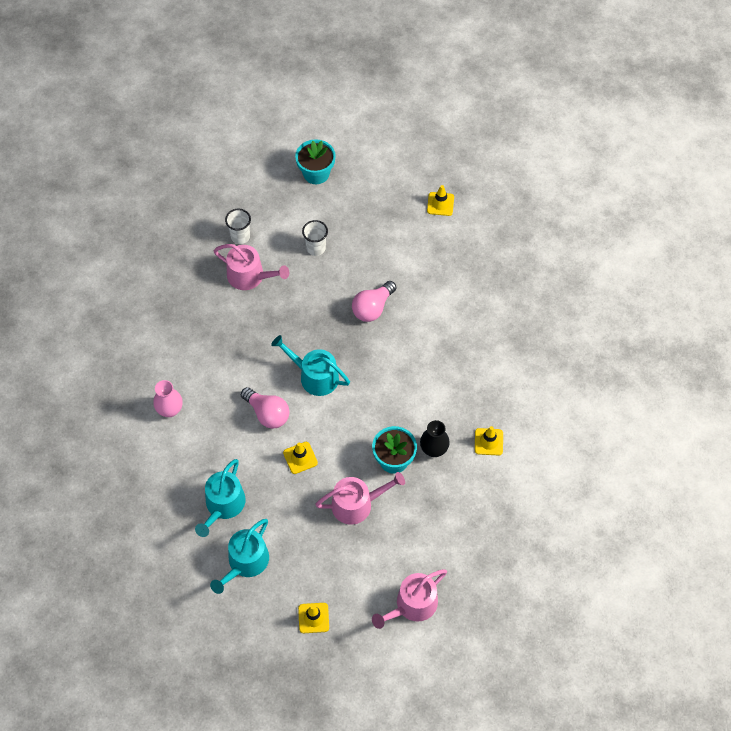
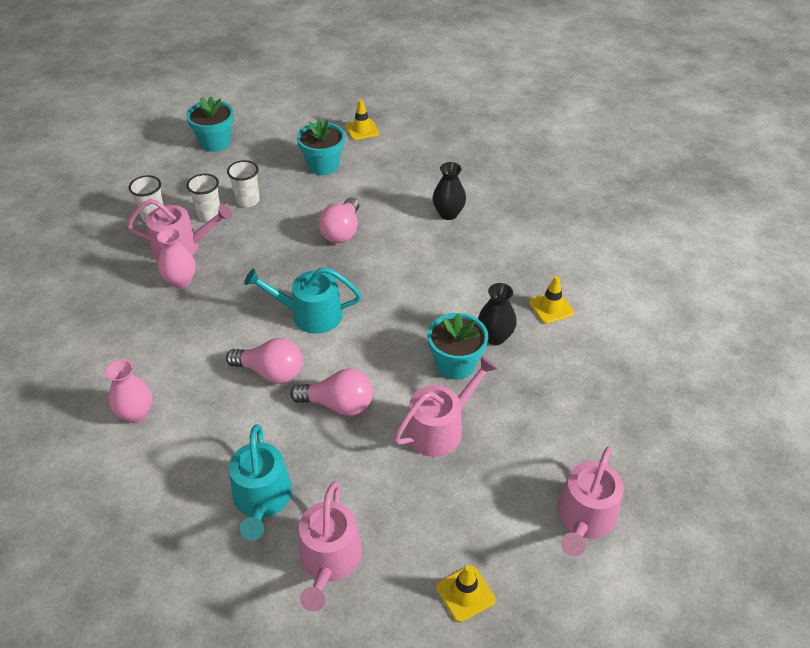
camera: 25 degrees left, 15 degrees down
turquoise watering can [210,519,269,594] -> pink watering can [299,481,362,611]
yellow traffic cone [283,442,318,474] -> pink light bulb [290,369,373,416]
none -> pink vase [157,228,196,288]
none -> white cup [187,174,220,221]
none -> turquoise flower pot [297,117,345,175]
none -> black vase [432,162,466,220]

